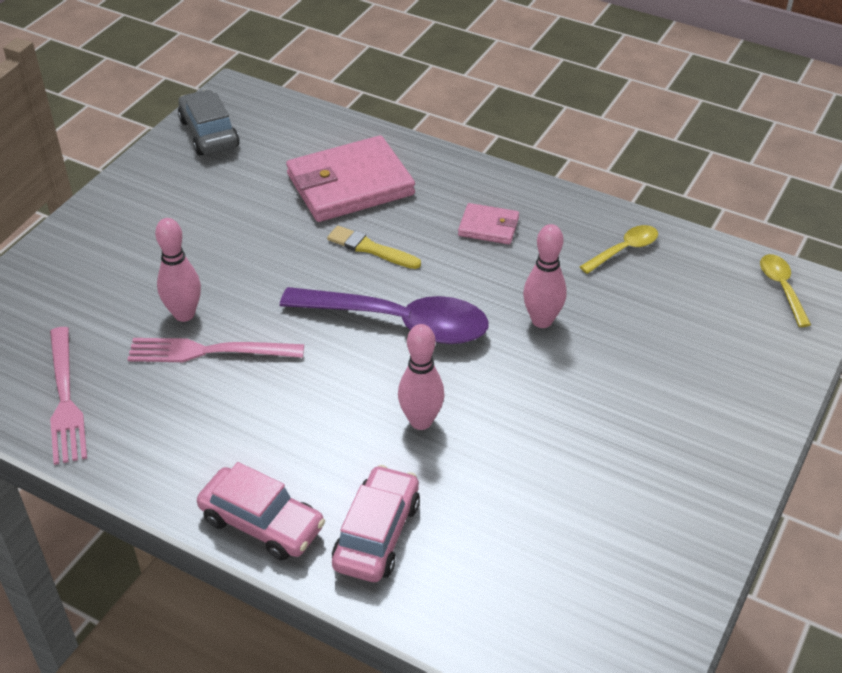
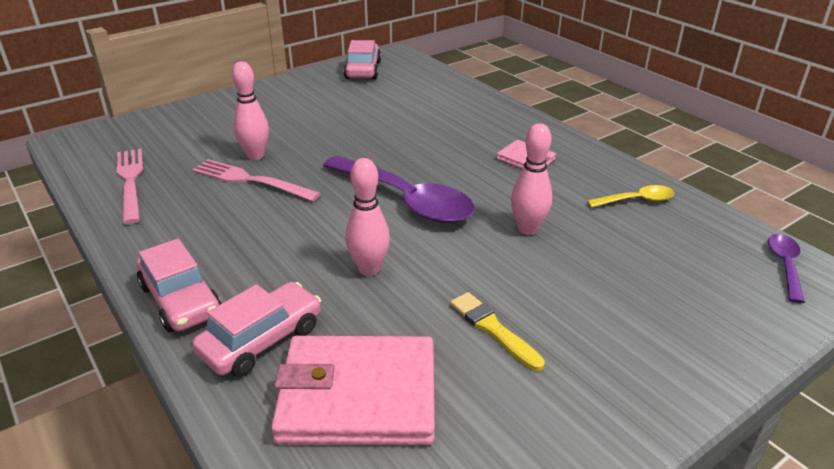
camera: 25 degrees right, 10 degrees down
pink fork [50,327,87,465] -> pink fork turned 150 degrees clockwise [117,149,143,224]
grey car [178,90,239,156] -> pink car [344,40,381,79]
pink wallet [286,136,415,222] -> pink wallet moved to [271,336,435,445]
yellow brush [327,226,421,269] -> yellow brush moved to [450,292,545,371]
yellow spoon [760,254,811,327] -> purple spoon [768,234,805,303]

